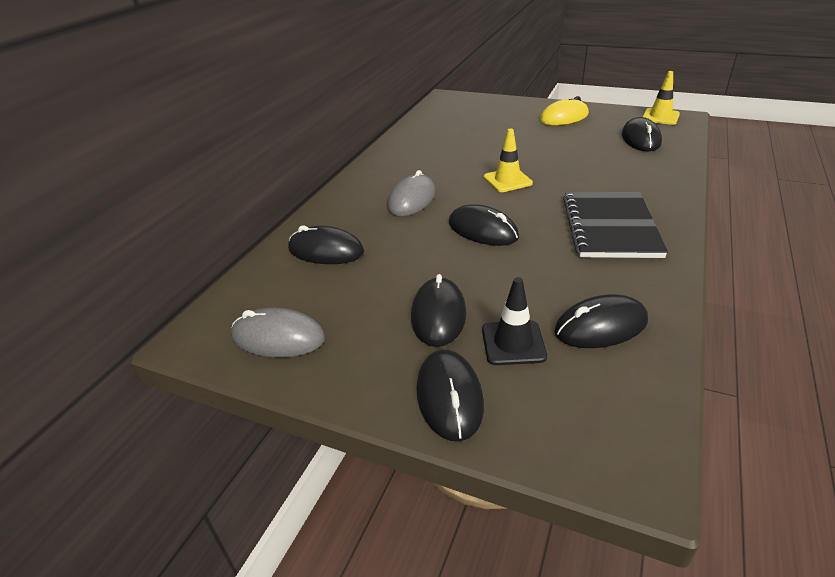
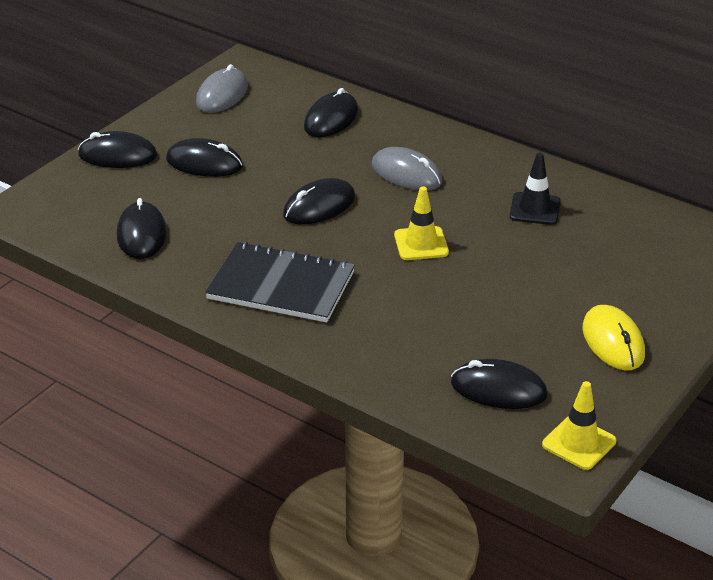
camera: 100 degrees right, 0 degrees up
black traffic cone [482,277,547,365] -> black traffic cone moved to [509,153,560,225]

